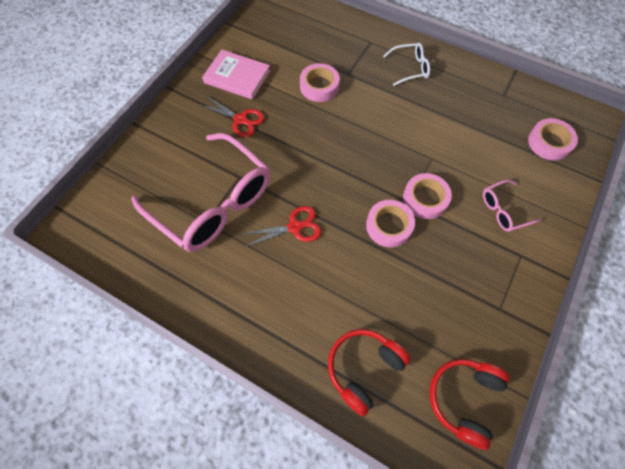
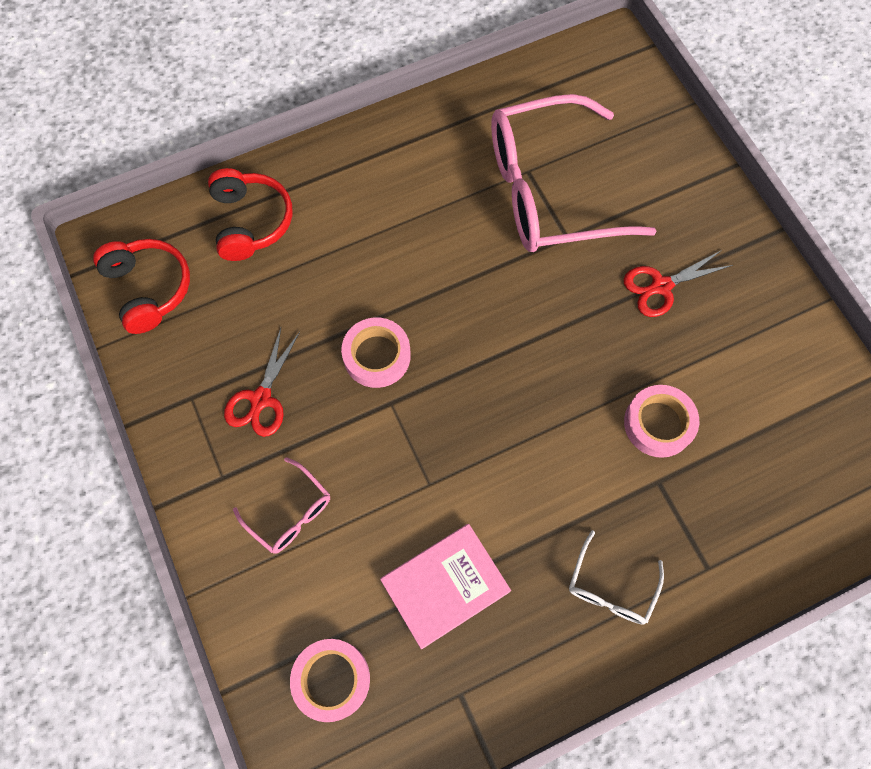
camera: 125 degrees right, 5 degrees up
pink book [202,50,270,100] -> pink book moved to [380,524,511,649]
red scissors [242,206,322,247] -> red scissors moved to [224,328,300,437]
pink tape [403,173,452,219] -> none
pink glasses [483,180,542,232] -> pink glasses turned 120 degrees clockwise [233,457,330,554]

